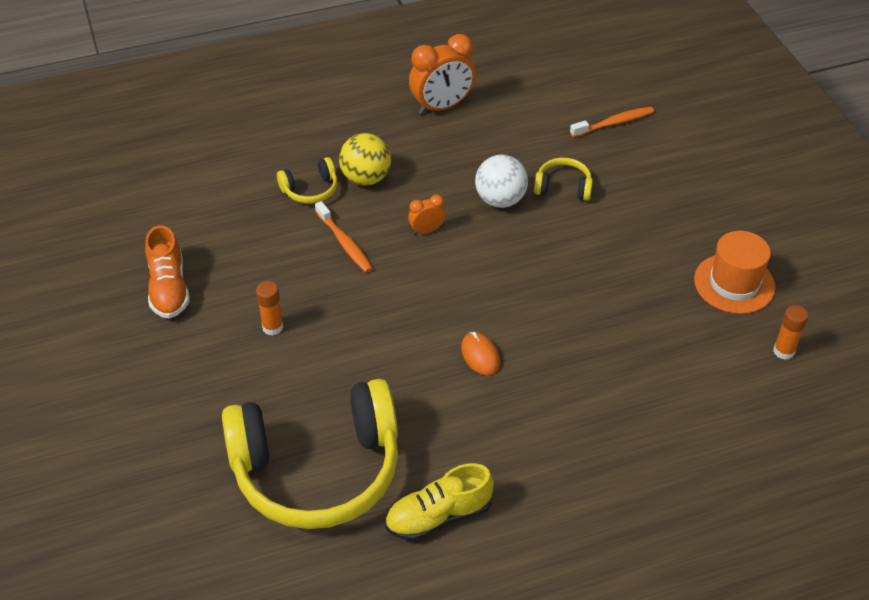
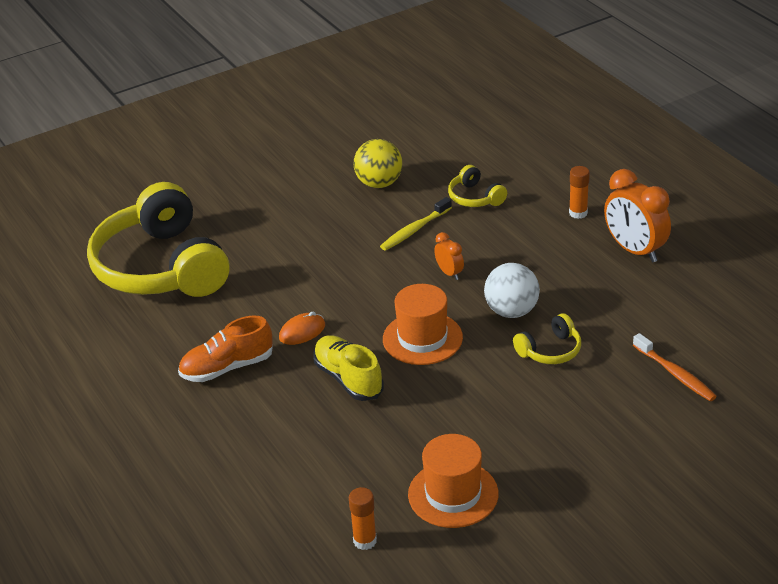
camera: 80 degrees right, 10 degrees down
orange shoe [145,225,190,319] -> orange shoe moved to [178,316,273,382]
orange glue stick [256,281,283,336] -> orange glue stick moved to [569,166,590,219]
orange toothbrush [315,201,373,273] -> yellow toothbrush [380,197,452,251]
yellow ball [339,133,391,186] -> yellow ball moved to [354,139,402,188]
yellow shoe [385,463,494,541] -> yellow shoe moved to [313,335,384,401]
yellow headphones [534,158,593,201] -> yellow headphones turned 60 degrees clockwise [513,313,581,364]
none -> orange hat [383,284,463,365]

